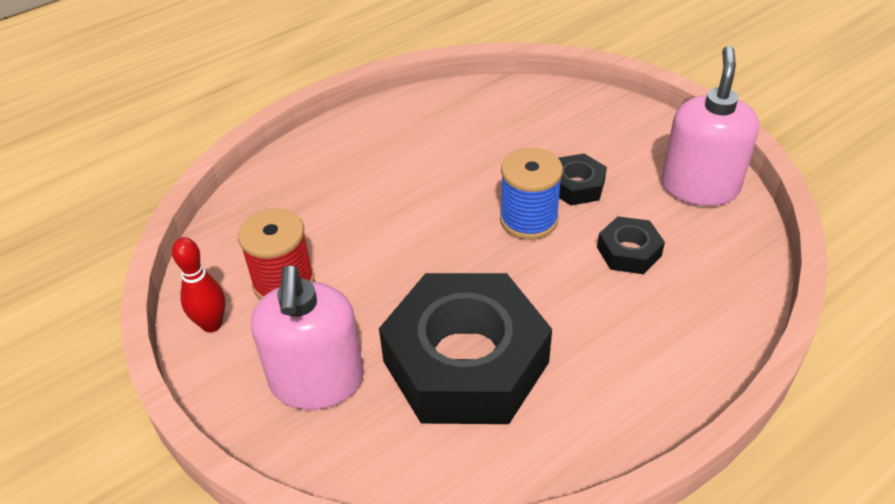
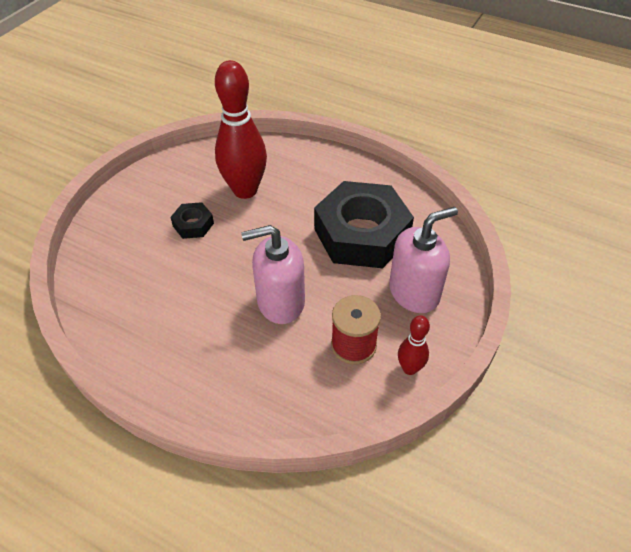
camera: 115 degrees left, 5 degrees up
blue spool [500,148,563,240] -> none
black nut [597,216,665,274] -> red bowling pin [215,60,267,199]
pink soap dispenser [661,46,759,206] -> pink soap dispenser moved to [241,225,305,324]

